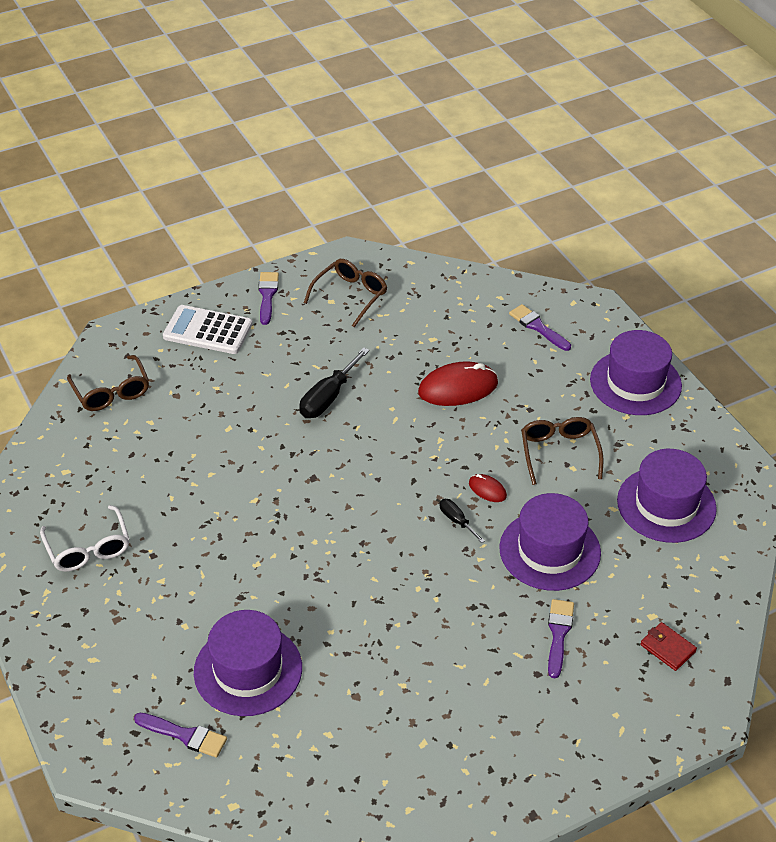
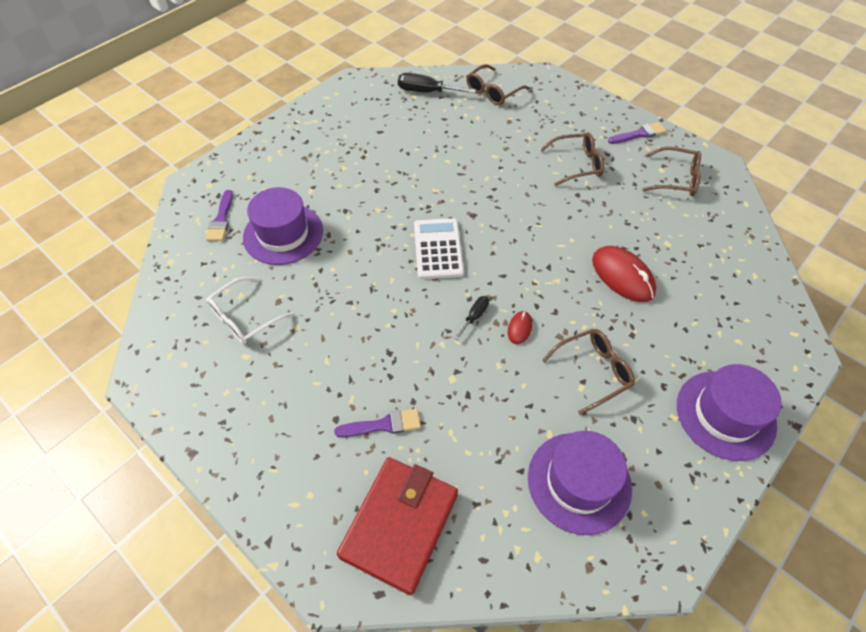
camera: 70 degrees right, 10 degrees up
white glasses [40,505,129,572] -> white glasses moved to [206,277,294,344]
white calculator [163,305,253,354] -> white calculator moved to [414,218,464,279]
black screwdriver [300,347,370,418] -> black screwdriver moved to [398,73,476,93]
purple hat [499,493,601,591] -> none
purple brush [509,304,571,351] -> none
red wallet [640,622,697,671] -> red wallet [337,457,458,595], size x2.39
none -> brown glasses [540,132,604,186]

